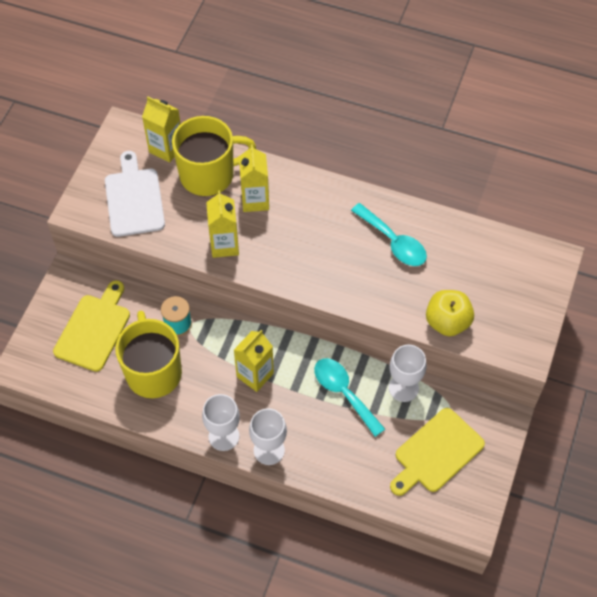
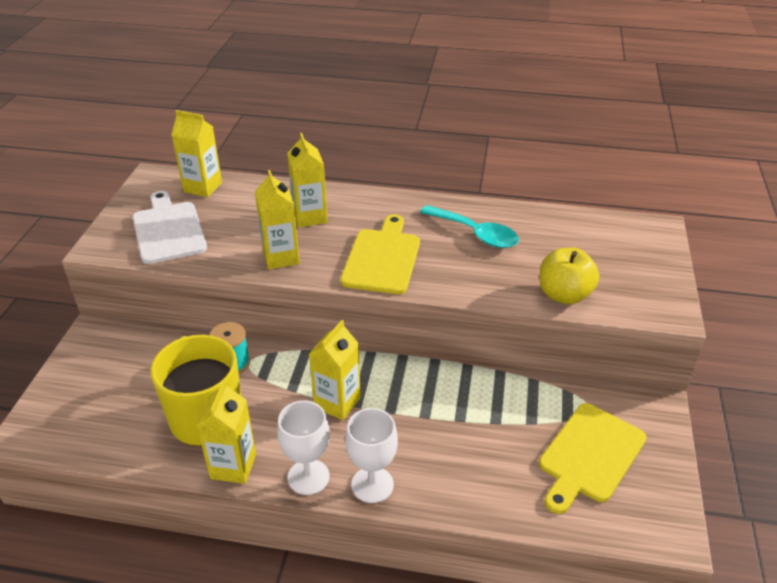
camera: 10 degrees left, 20 degrees down
yellow cutting board [53,280,130,372] -> yellow cutting board moved to [340,214,420,294]
yellow mug [172,116,256,196] -> none
turquoise spoon [314,358,385,437] -> none
white goblet [389,345,426,402] -> none
none -> yellow carton [196,380,256,484]

